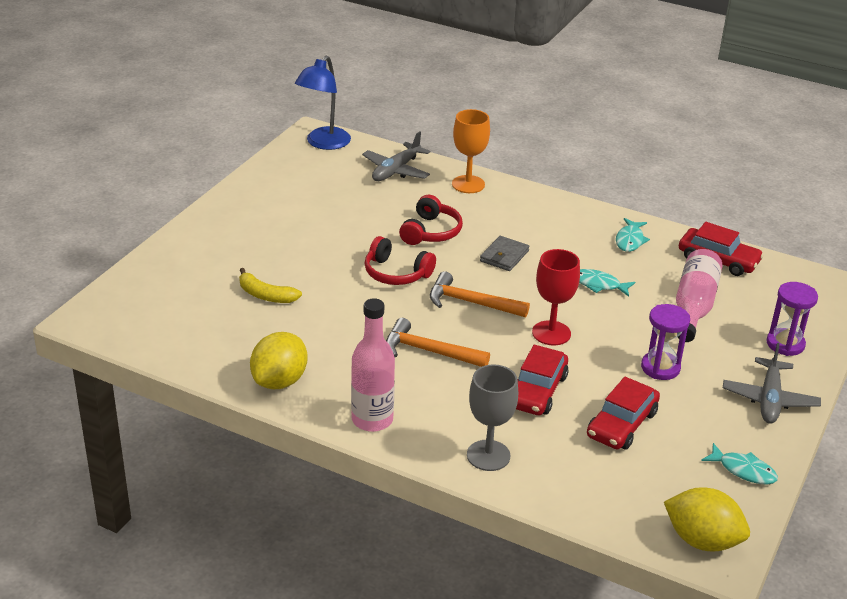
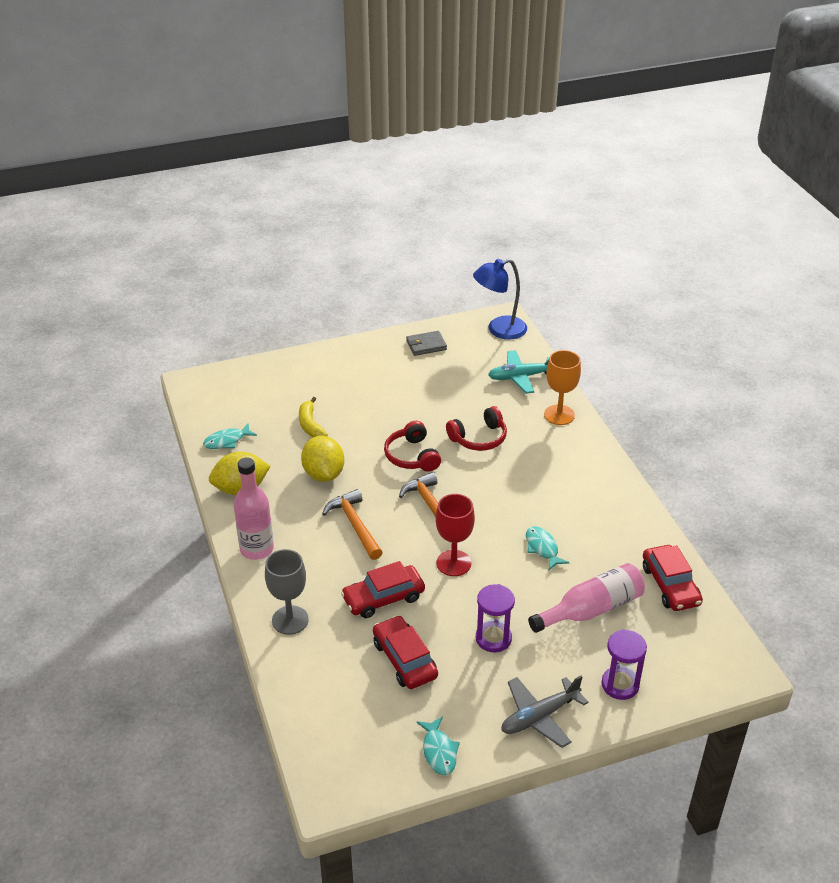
camera: 45 degrees right, 5 degrees up
grey plane [362,131,431,181] -> turquoise plane [488,350,550,394]
grey wallet [480,236,529,271] -> grey wallet moved to [406,331,447,356]
red car [587,377,660,449] -> red car turned 75 degrees clockwise [373,615,438,689]
turquoise fish [616,218,650,252] -> turquoise fish moved to [203,423,257,449]
yellow lemon [664,487,750,552] -> yellow lemon moved to [301,436,344,482]

